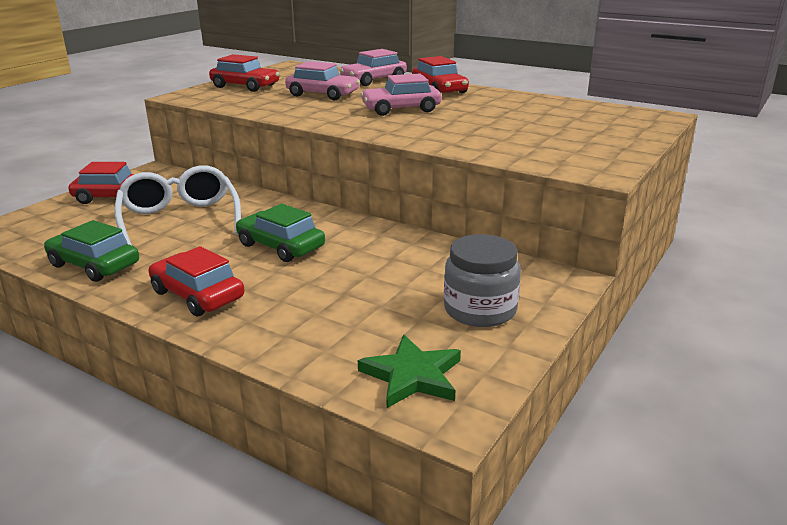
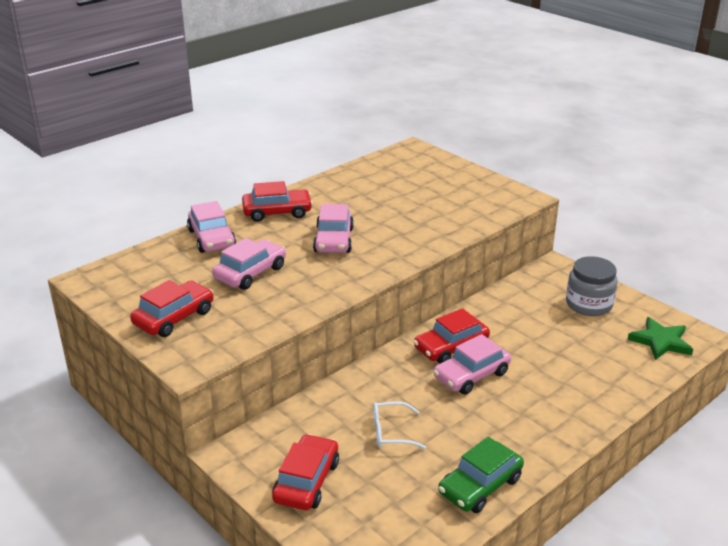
camera: 75 degrees left, 5 degrees up
white glasses [114,165,241,245] -> white glasses [373,401,426,449], size x0.52
red car [148,246,244,316] -> red car moved to [414,308,490,364]
green car [236,204,325,262] -> pink car [434,334,511,395]

